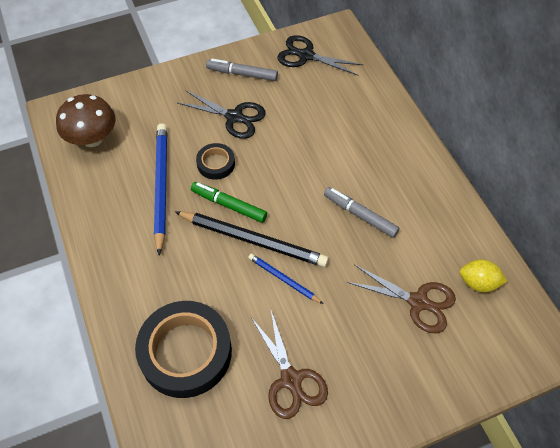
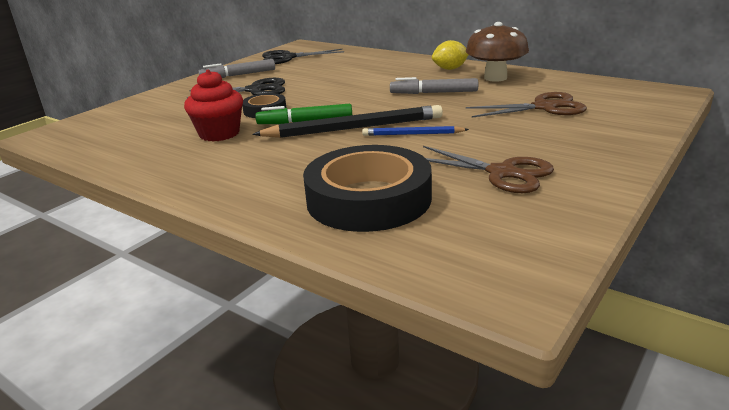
camera: 30 degrees left, 30 degrees down
brown mushroom [56,94,116,147] -> brown mushroom moved to [466,22,529,82]
blue pencil [154,123,167,256] -> red cupcake [184,70,243,142]
yellow lemon [460,259,508,292] -> yellow lemon moved to [432,40,468,70]

